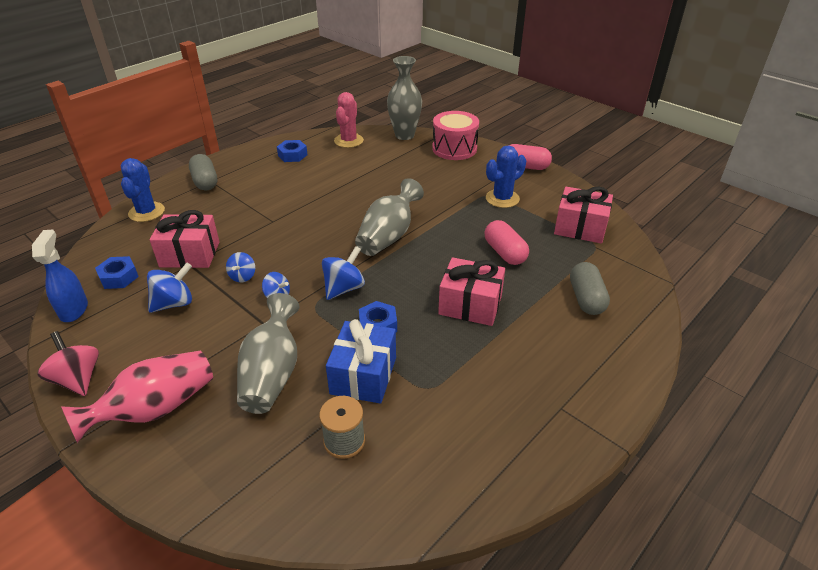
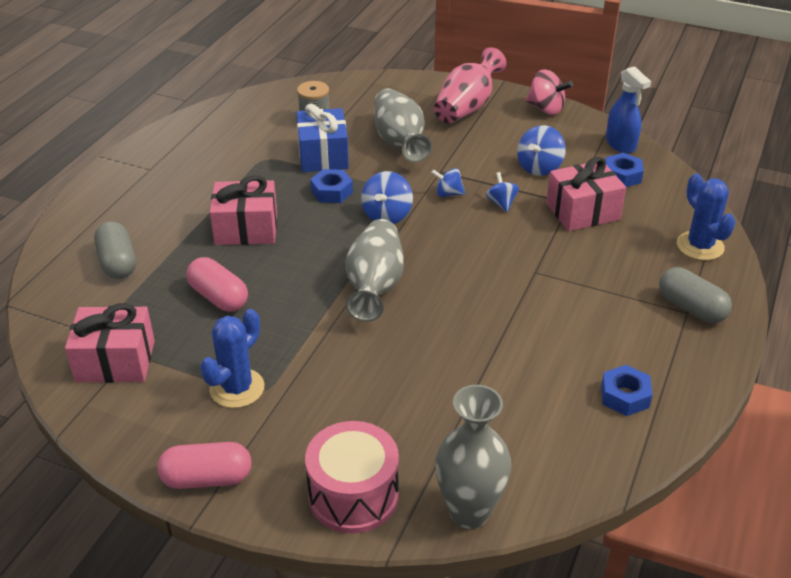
camera: 160 degrees right, 0 degrees up
pink cactus [334,92,364,148] -> none

